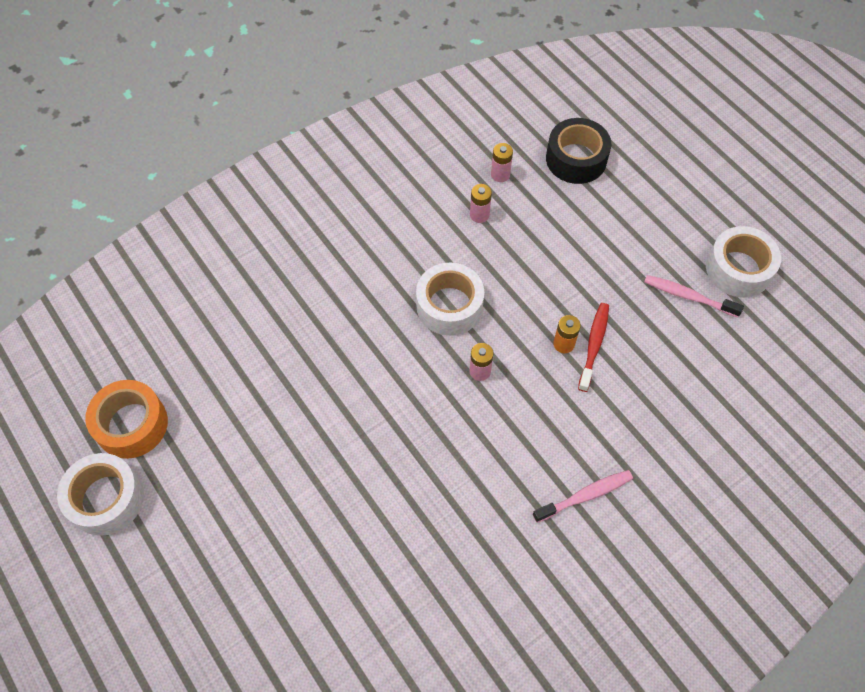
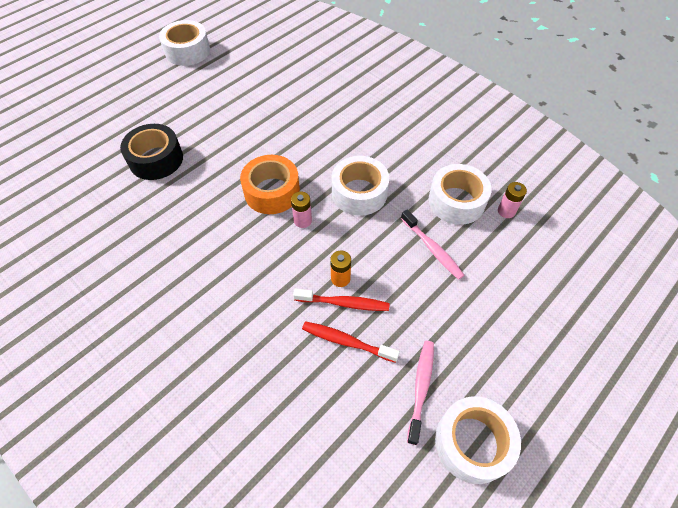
camera: 80 degrees right, 5 degrees down
orange tape [85,380,168,459] -> orange tape moved to [240,155,300,214]
pink battery [470,184,492,223] -> white tape [428,164,492,225]
pink toothbrush [533,470,633,523] -> pink toothbrush moved to [401,210,464,280]
black tape [546,118,611,184] -> black tape moved to [120,124,183,180]
none -> red toothbrush [302,321,400,363]

